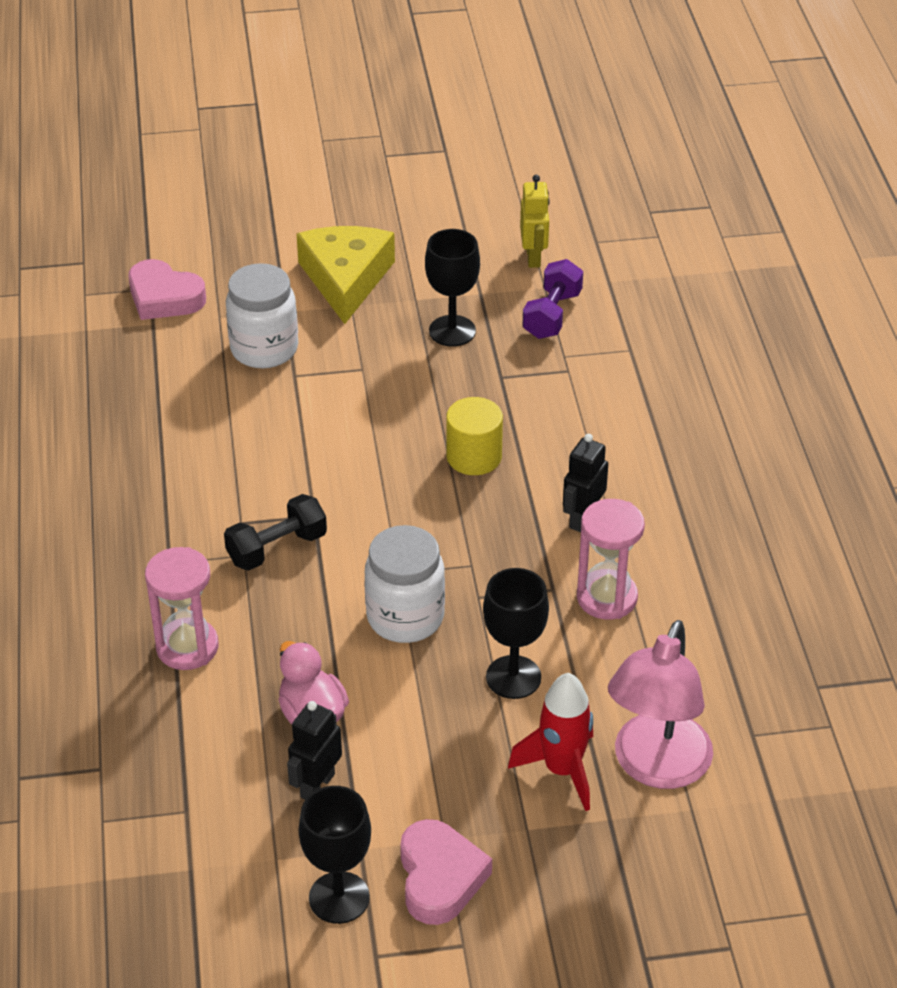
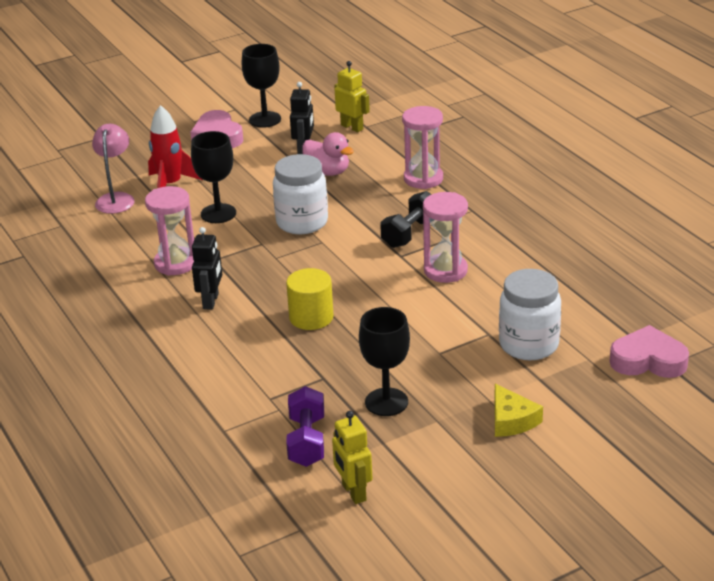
camera: 160 degrees right, 10 degrees down
yellow cheese [297,226,395,324] -> yellow cheese [494,384,543,437], size x0.56
pink lamp [608,620,713,789] -> pink lamp [92,124,135,214], size x0.65
none -> yellow robot [334,61,370,132]
none -> pink hourglass [423,192,468,283]

